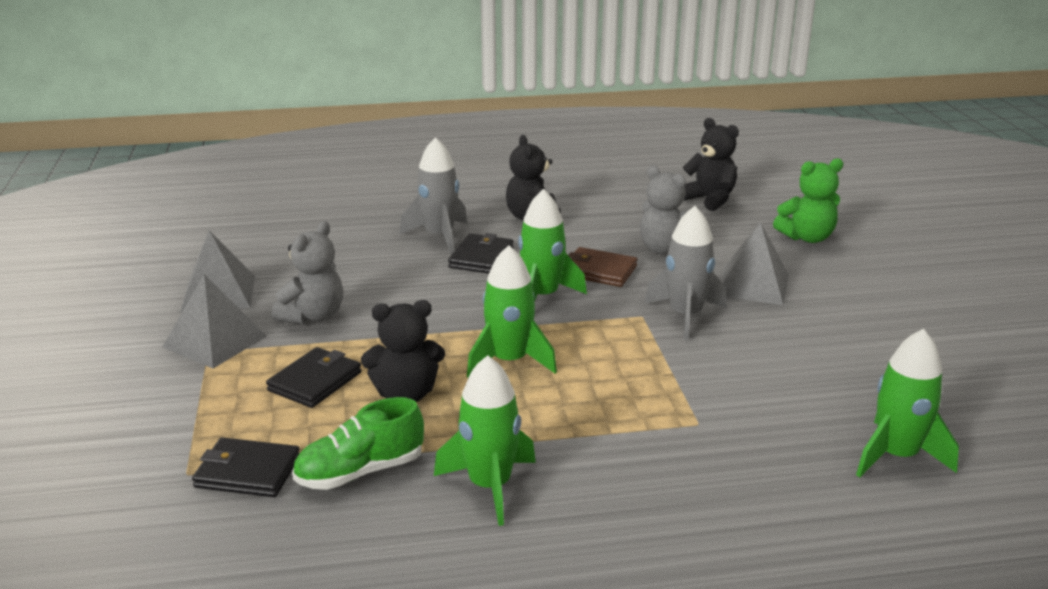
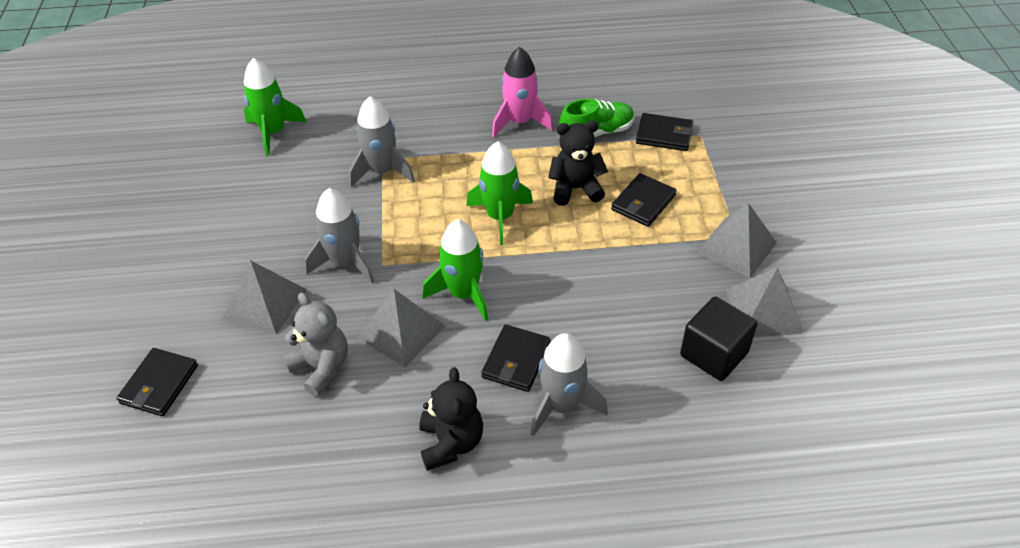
camera: 175 degrees left, 20 degrees up
grey teddy bear [272,221,343,324] -> none
green rocket [434,355,536,526] -> pink rocket [492,47,553,137]
brown wallet [568,247,637,287] -> grey pyramid [357,289,445,367]
black teddy bear [682,118,739,211] -> none
green teddy bear [773,158,843,243] -> black wallet [117,348,198,416]
none -> grey rocket [349,96,415,187]
none -> black cube [680,297,757,381]

